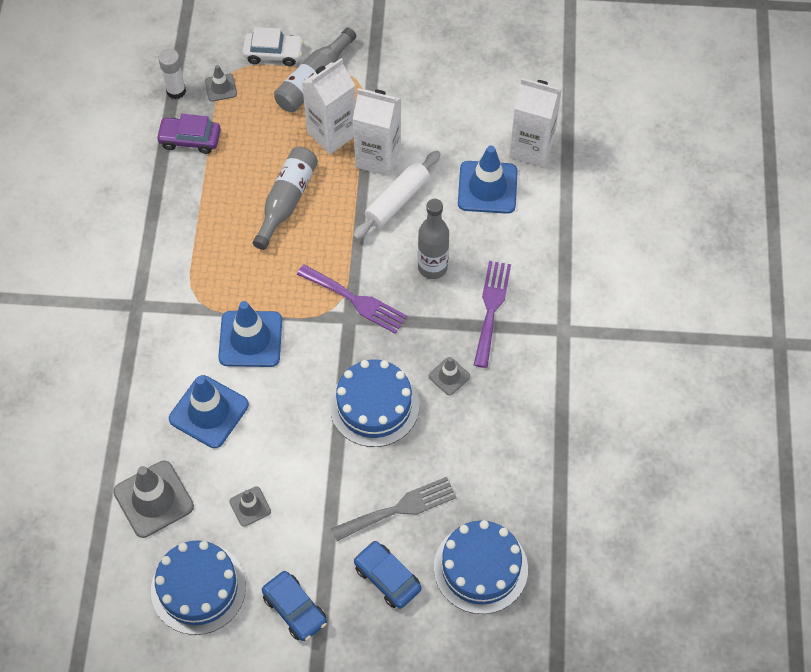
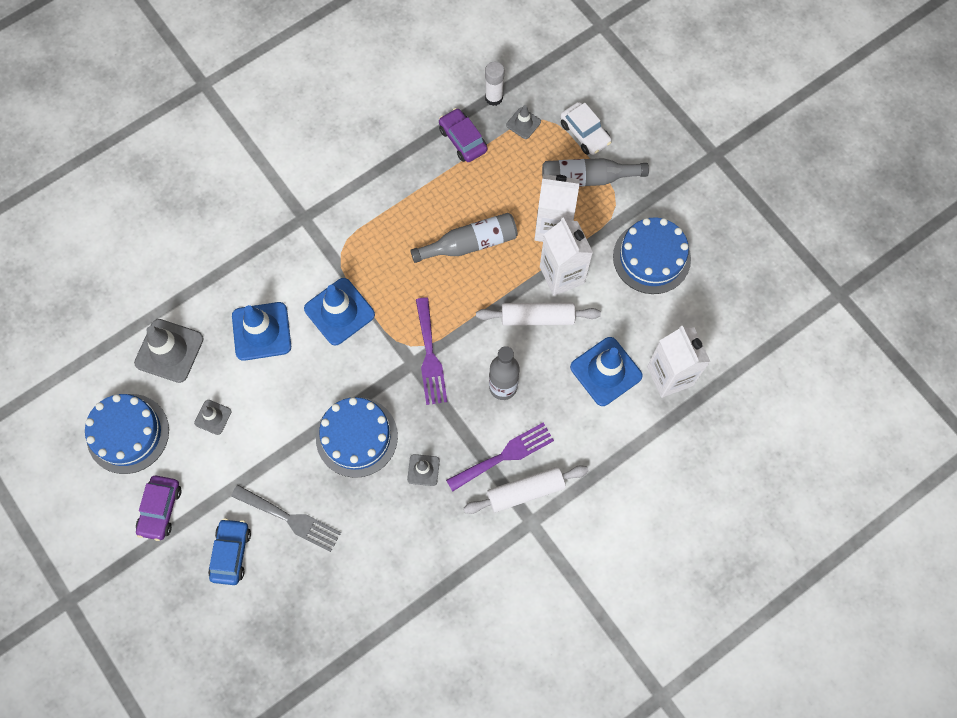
camera: 50 degrees right, 10 degrees up
blue car [262,571,327,641] -> purple car [136,476,181,541]
blue cake [434,520,528,614] -> blue cake moved to [613,217,691,294]
none -> white rolling pin [464,465,588,514]

